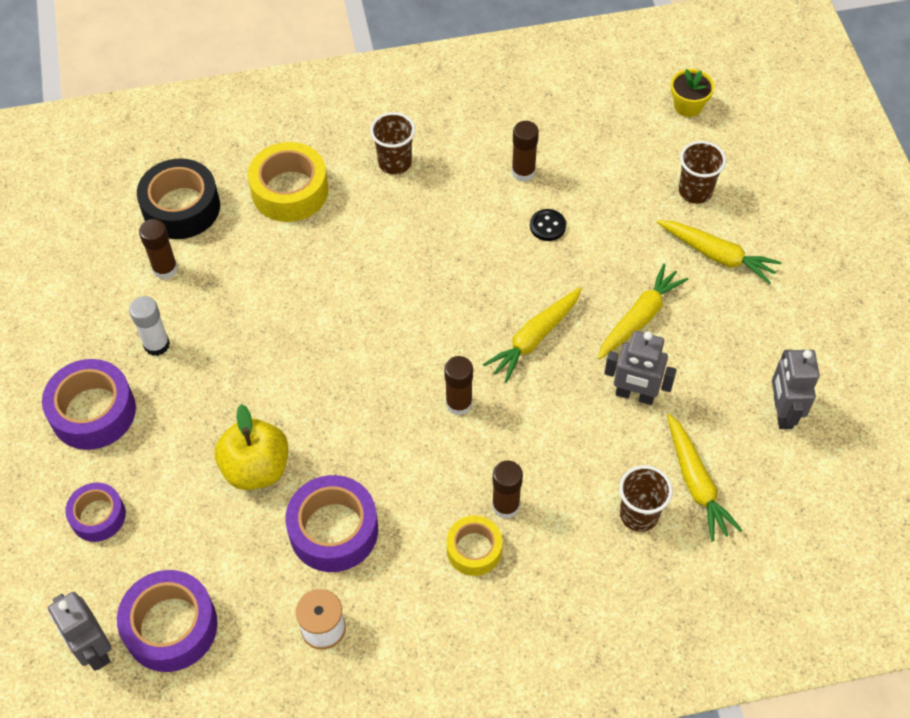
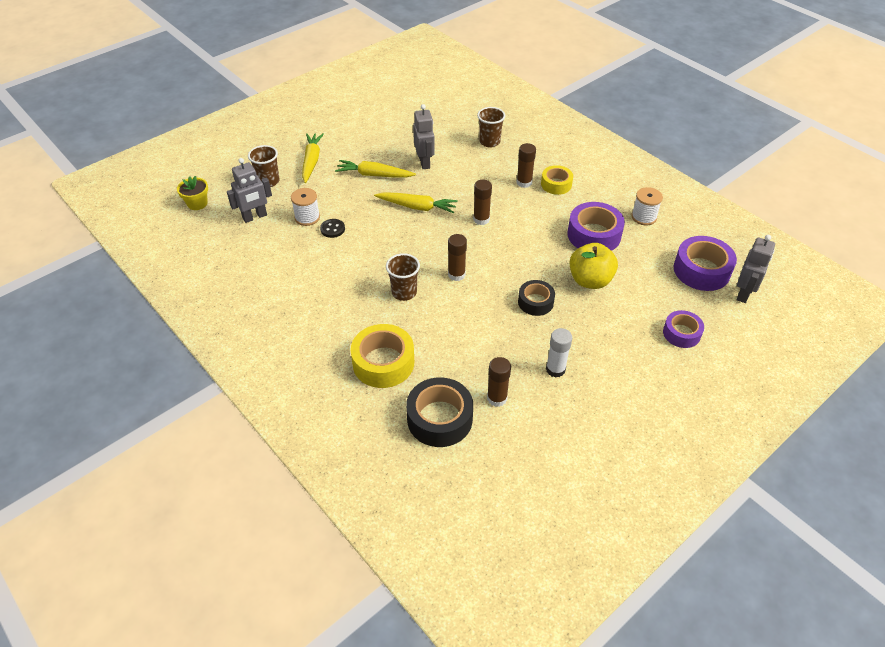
camera: 120 degrees left, 10 degrees down
purple tape [42,359,136,450] -> none
brown cup [370,112,415,175] -> brown cup moved to [386,253,420,301]
brown glue stick [512,121,539,182] -> brown glue stick moved to [448,234,467,281]
yellow carrot [667,414,742,542] -> none
grey robot [772,350,820,429] -> grey robot moved to [227,158,272,223]
none -> white spool [291,188,320,226]
none -> black tape [518,280,555,316]

